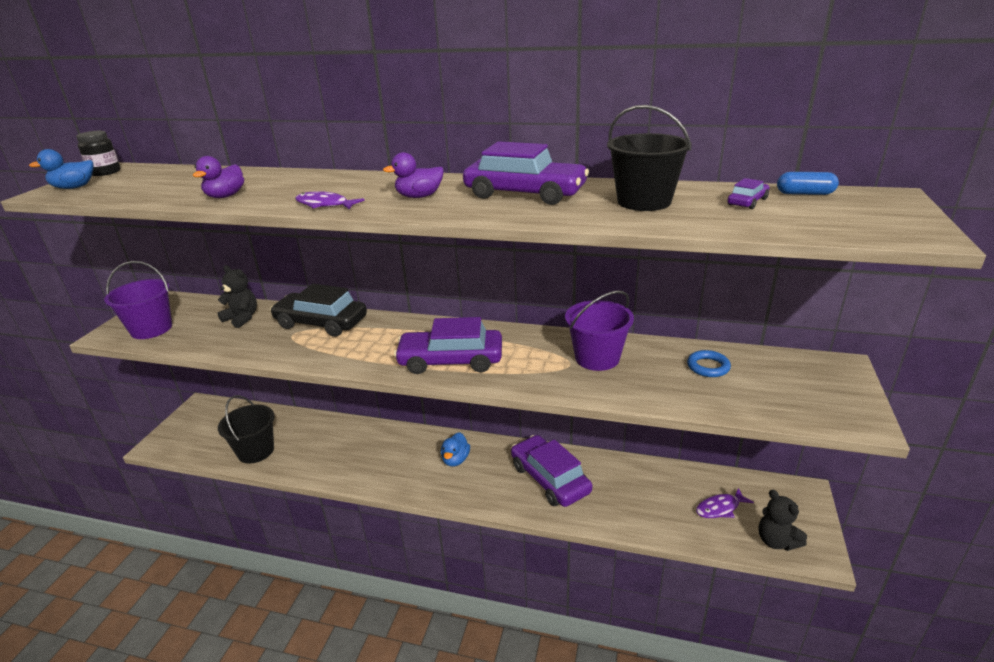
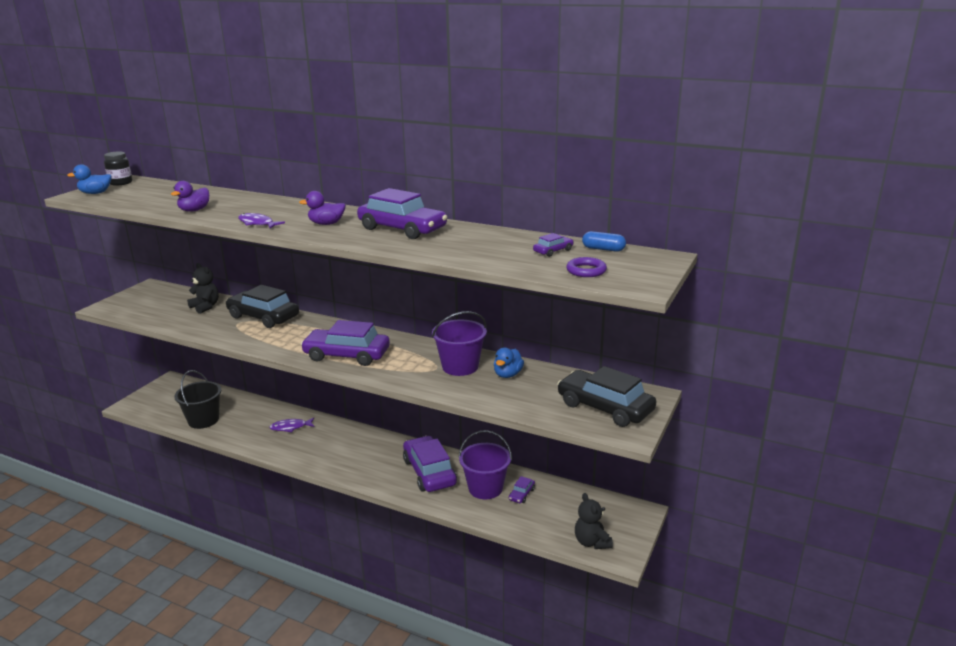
camera: 10 degrees right, 5 degrees down
purple bucket [104,261,172,339] -> purple bucket moved to [459,430,512,499]
blue duck [441,432,470,467] -> blue duck moved to [494,347,524,378]
black bucket [607,105,692,211] -> none
blue ring [687,350,731,377] -> none
purple fish [696,488,754,518] -> purple fish moved to [269,417,314,432]
none -> purple car [509,476,535,503]
none -> black car [557,366,656,427]
none -> purple ring [566,257,607,277]

